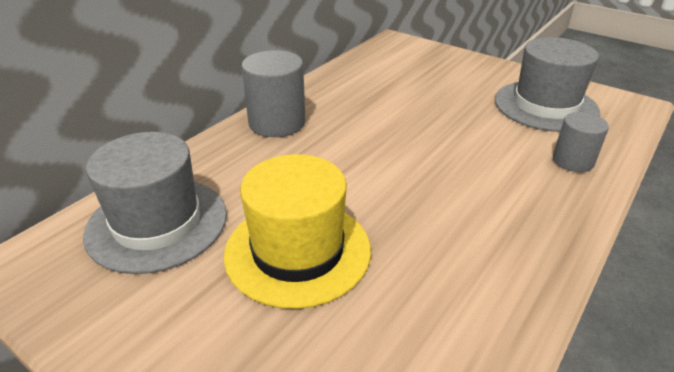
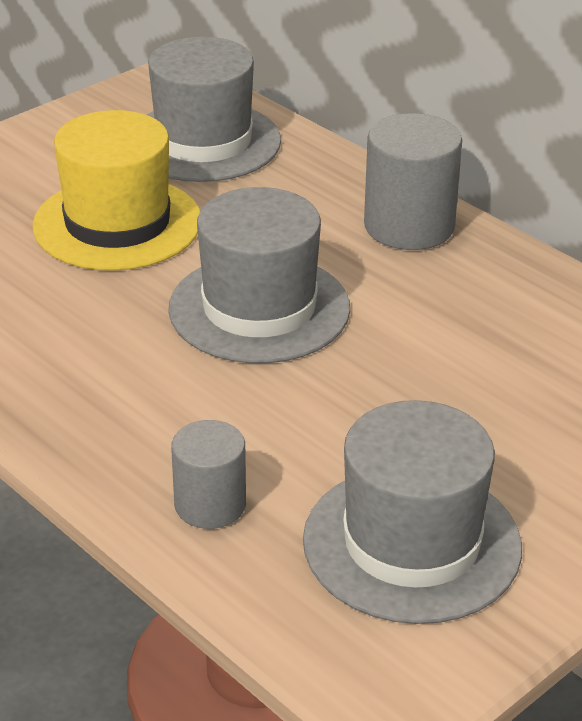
camera: 100 degrees right, 0 degrees up
none -> grey hat [168,187,350,363]

